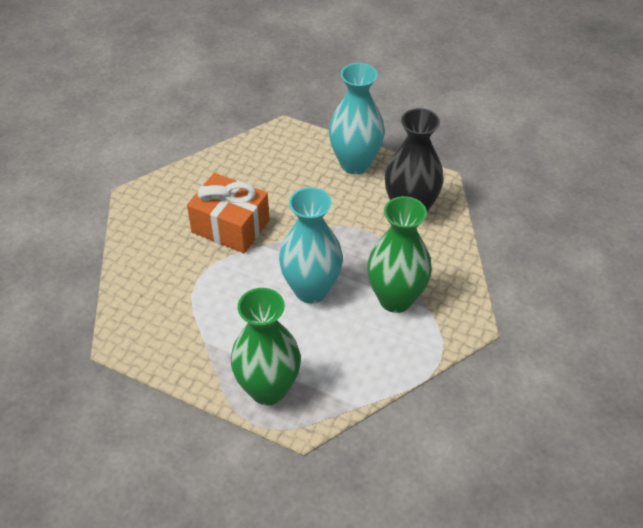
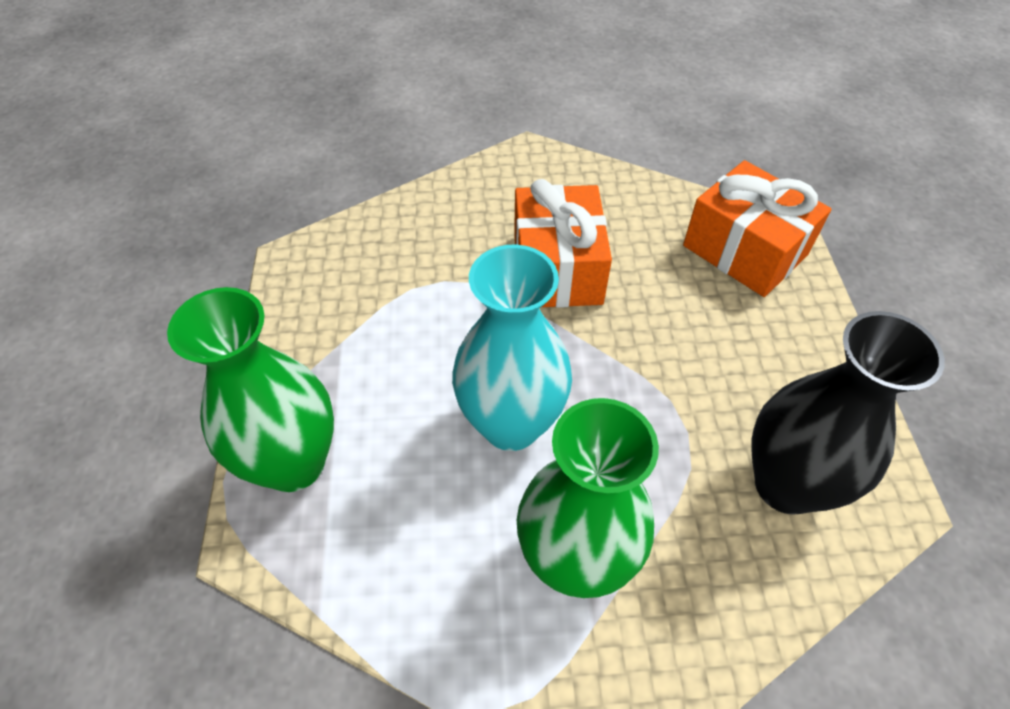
camera: 60 degrees right, 5 degrees up
turquoise vase [329,63,385,175] -> none
none -> orange gift [683,160,831,297]

